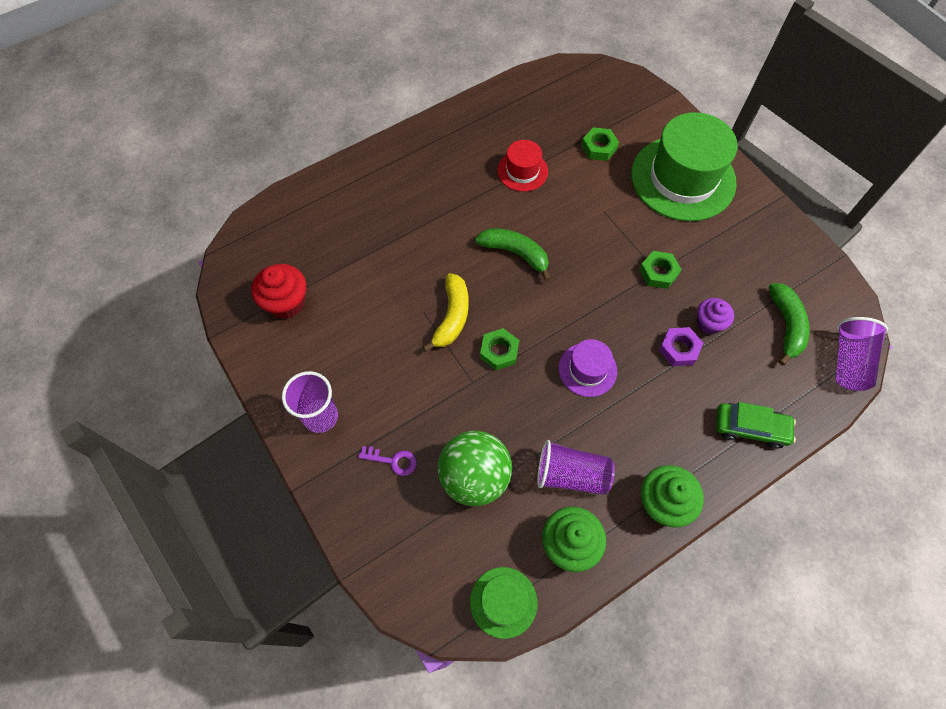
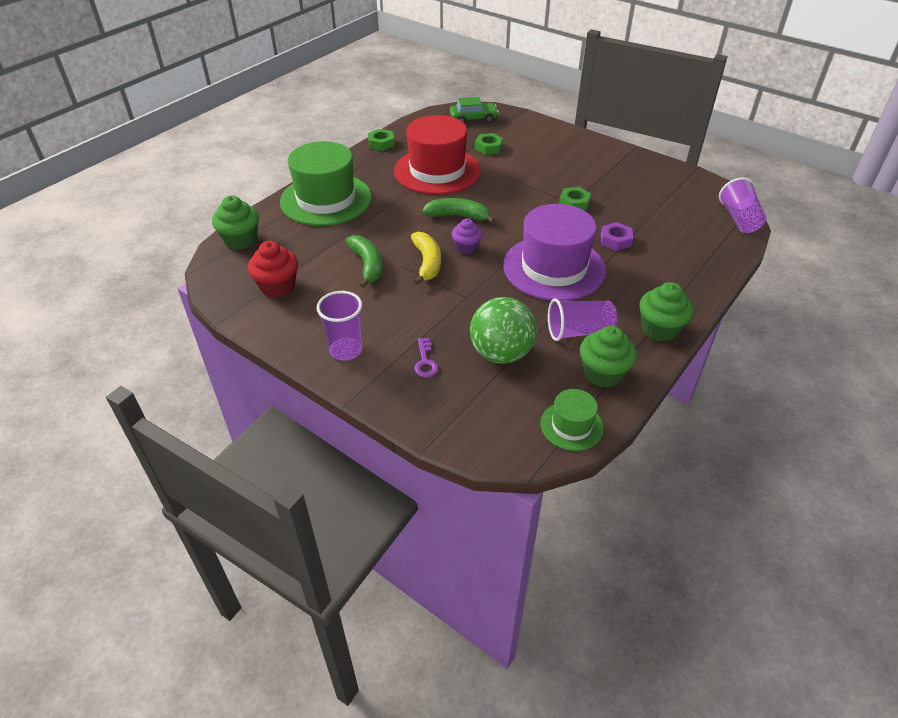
camera: 20 degrees left, 20 degrees down
purple key [358,446,417,476] -> purple key turned 90 degrees clockwise [414,338,439,377]
green nut [480,328,519,370] -> green nut moved to [368,129,395,151]
red hat [497,140,548,192] -> red hat [394,115,481,195], size x2.04
purple hat [559,339,617,397] -> purple hat [503,204,606,301], size x2.04
green hat [631,112,737,221] -> green hat moved to [280,141,372,226]
purple cupcake [697,298,734,334] -> purple cupcake moved to [452,218,482,254]
green car [716,402,796,449] -> green car moved to [450,97,499,123]
green banana [769,283,810,366] -> green banana moved to [346,235,382,288]
none -> green cupcake [212,196,259,250]

